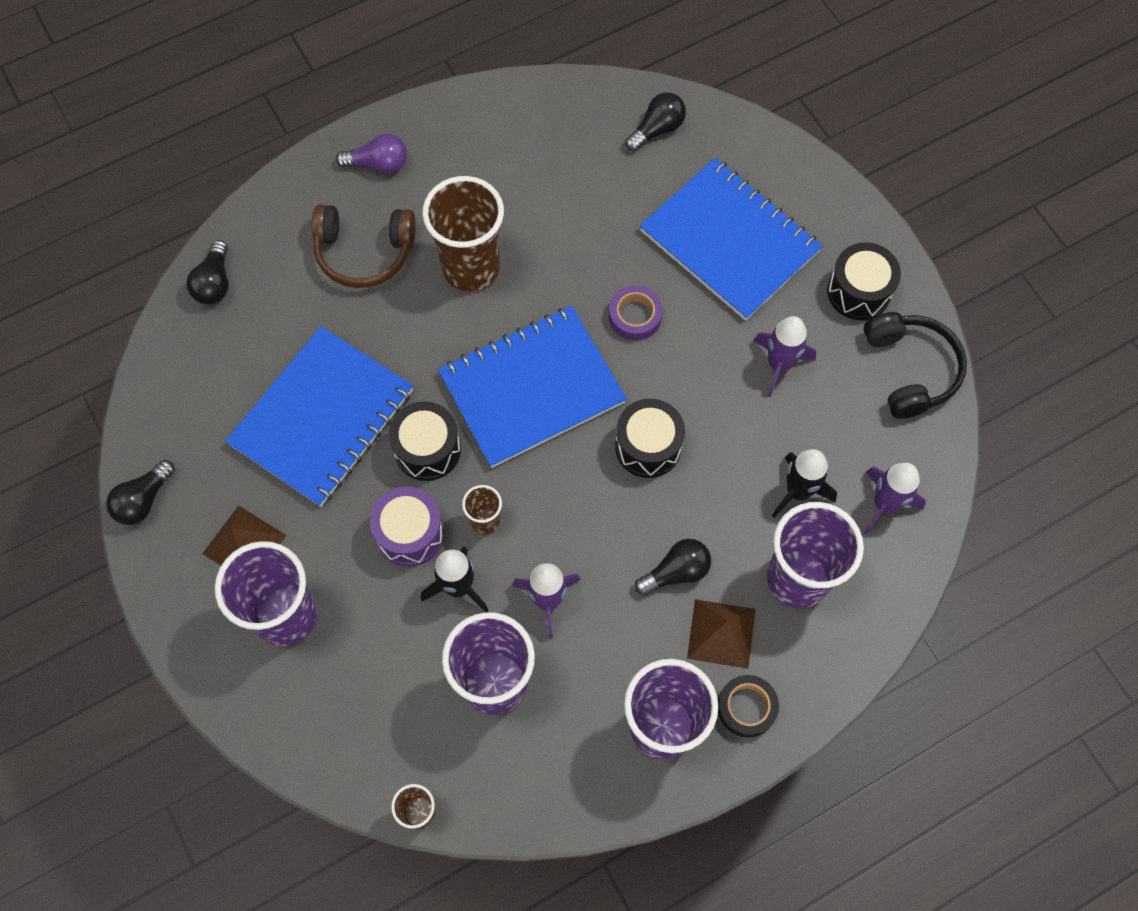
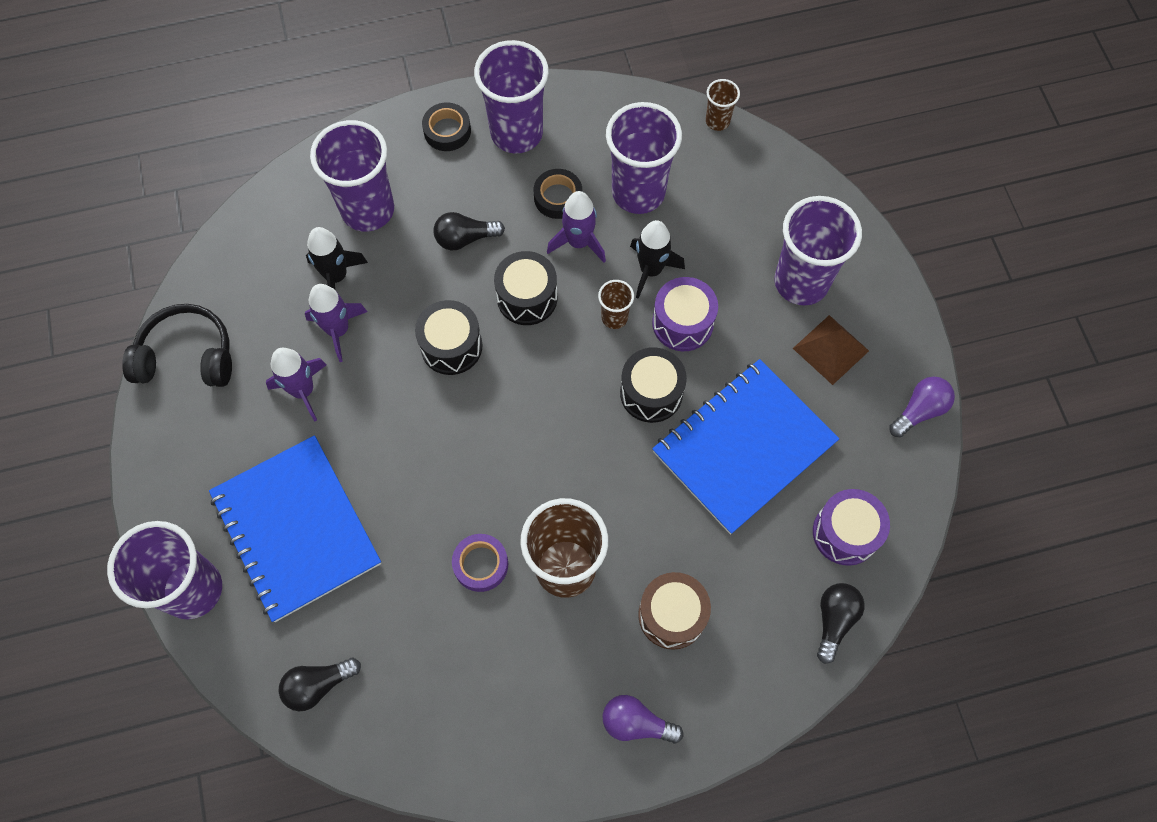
camera: 165 degrees left, 0 degrees up
black light bulb [106,460,175,525] -> purple light bulb [889,377,955,437]
brown headphones [312,204,416,288] -> brown drum [638,572,711,650]
blue notebook [438,306,627,468] -> none
purple tape [609,286,663,341] -> purple tape moved to [452,534,508,592]
brown pyramid [687,599,755,669] -> none
black drum [827,243,901,320] -> black drum moved to [494,251,557,325]
black headphones [864,312,967,419] -> black headphones turned 90 degrees clockwise [122,304,232,387]
purple rocket [864,463,926,535] -> purple rocket moved to [305,284,367,362]
none -> purple cup [107,521,222,619]
none -> black tape [533,169,582,219]
none -> purple drum [813,489,890,566]

